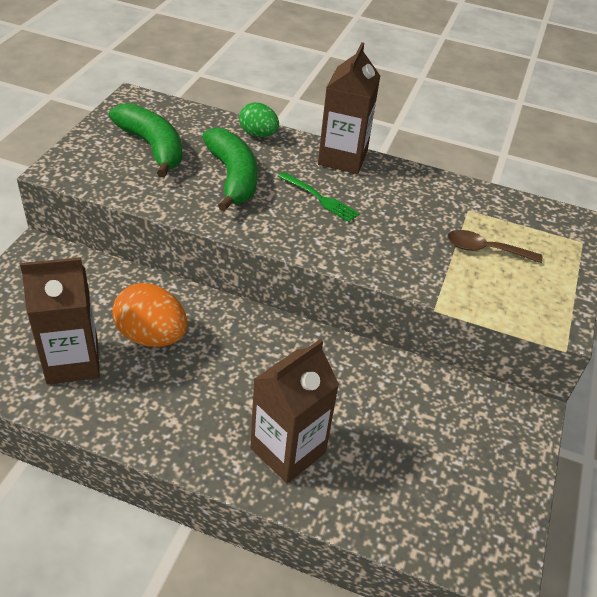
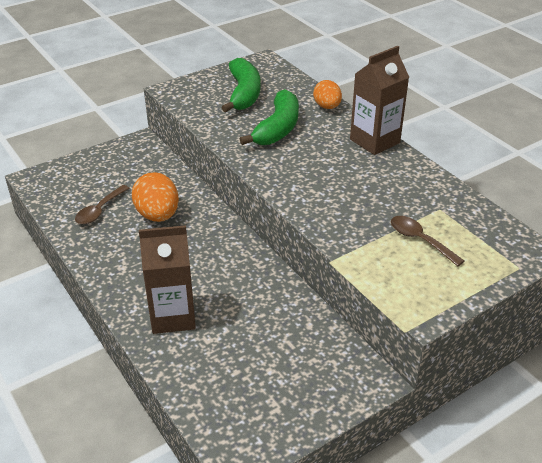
camera: 40 degrees right, 5 degrees down
brown carton [20,257,100,385] -> brown spoon [75,185,129,224]
green egg [239,102,279,137] -> orange egg [313,80,342,109]
green fork [278,172,360,222] -> none

